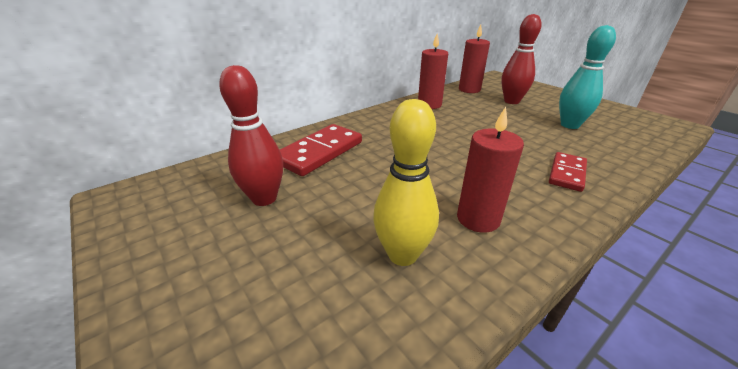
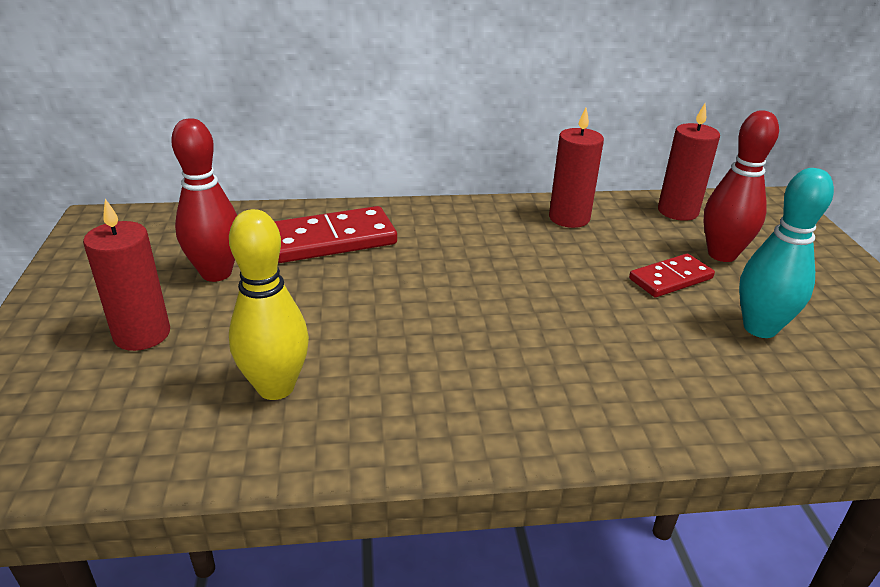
camera: 30 degrees right, 0 degrees up
red candle [457,107,524,233] -> red candle moved to [83,199,170,351]
red domino [549,152,587,192] -> red domino moved to [629,254,715,297]

